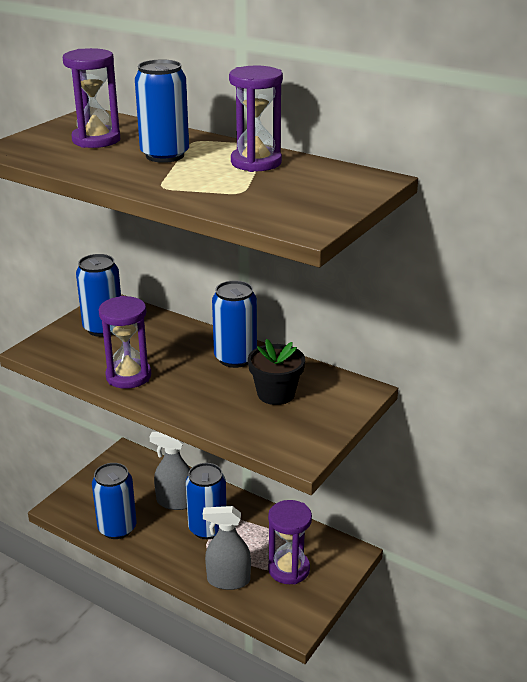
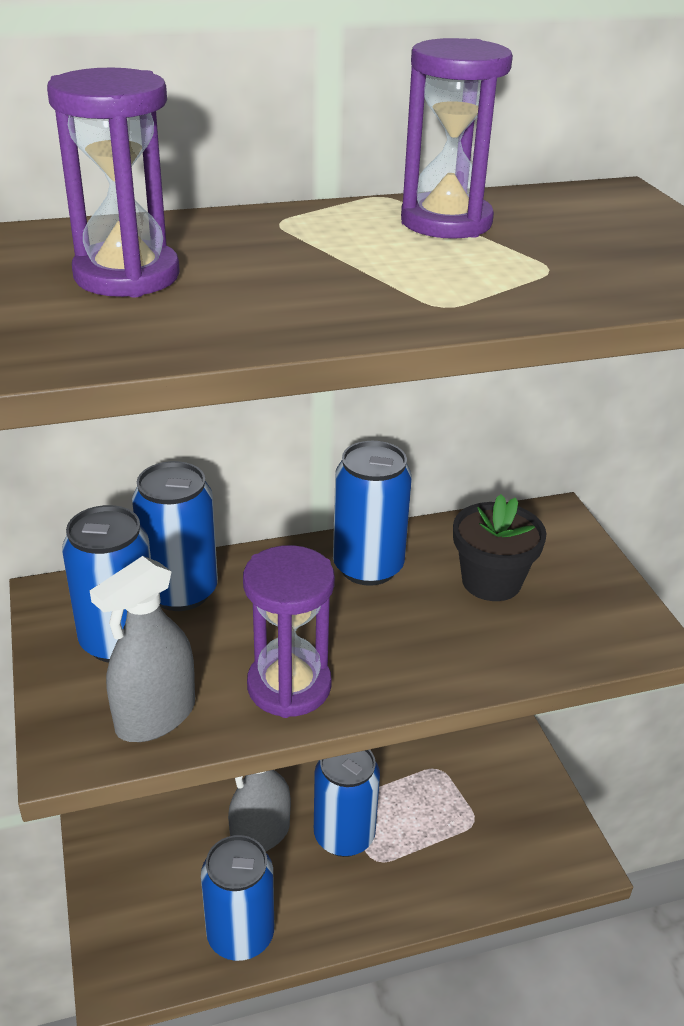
camera: 50 degrees left, 5 degrees up
blue can [135,59,189,163] -> blue can moved to [132,461,218,611]
grey spray bottle [203,506,251,590] -> grey spray bottle moved to [90,556,195,742]
purple hourglass [268,500,312,584] -> none

